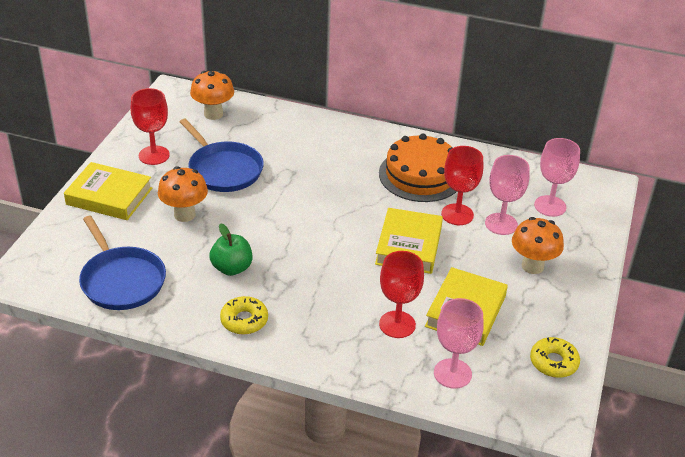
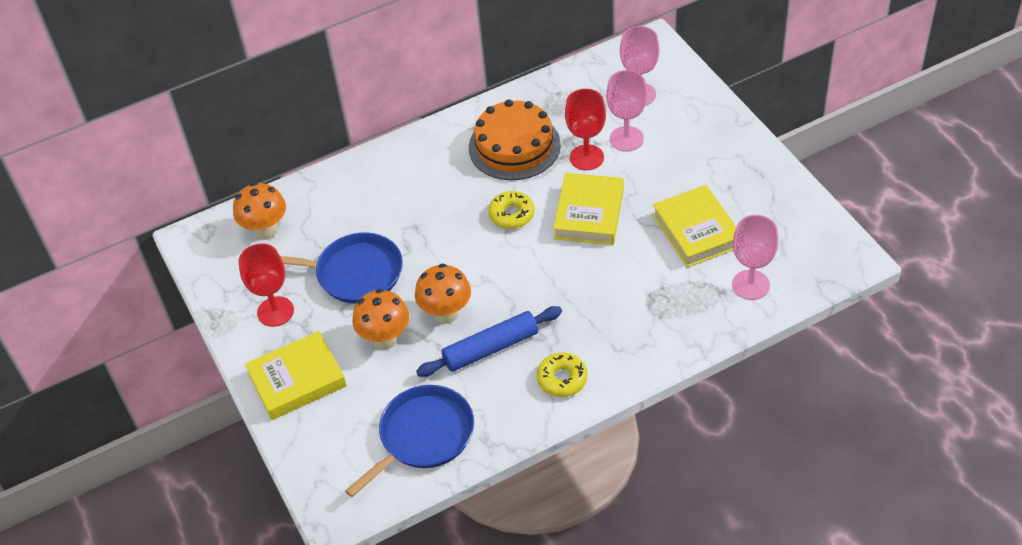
camera: 40 degrees left, 10 degrees up
blue pan [79,216,166,310] -> blue pan turned 60 degrees counterclockwise [345,385,474,497]
green apple [209,223,253,276] -> blue rolling pin [416,306,562,377]
yellow book [375,208,443,274] -> yellow book turned 45 degrees clockwise [553,173,624,245]
red goblet [379,251,424,338] -> none
orange mushroom [512,217,564,274] -> orange mushroom moved to [415,264,471,324]
yellow donut [530,337,580,378] -> yellow donut moved to [488,191,535,229]

